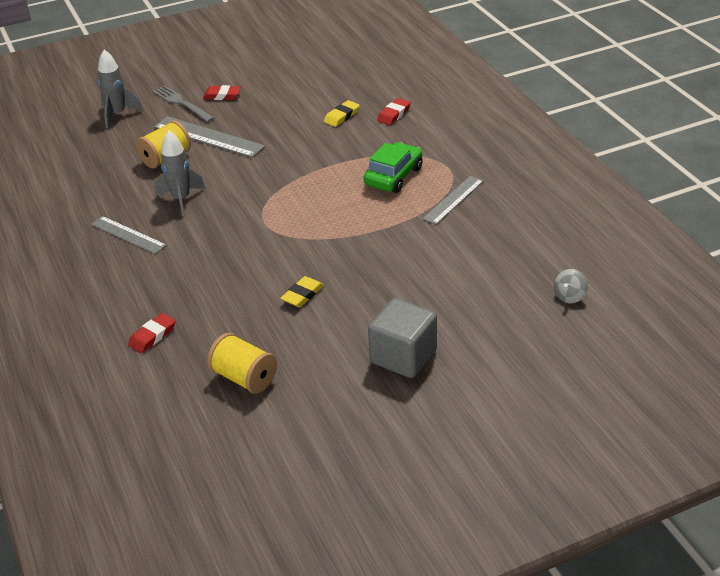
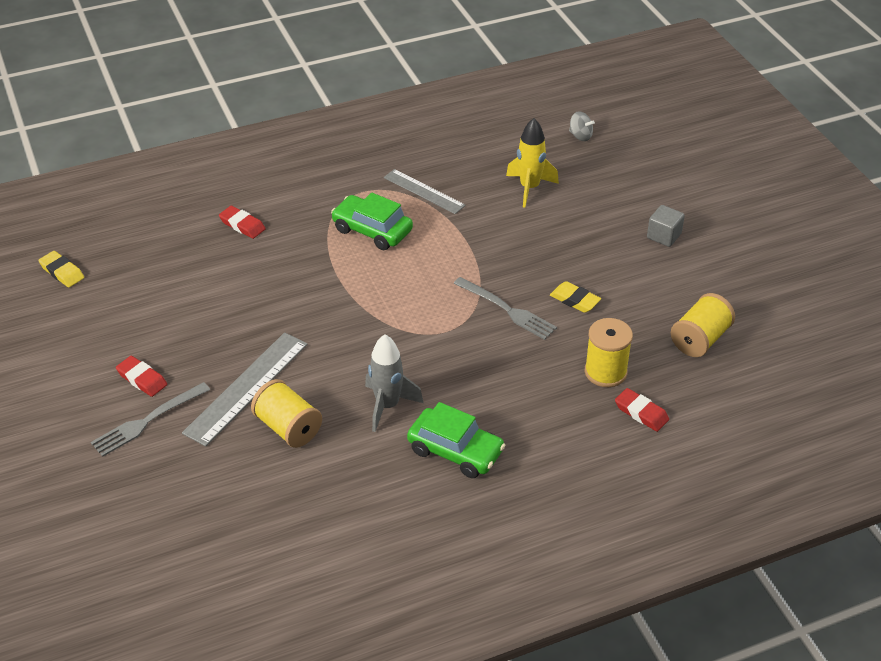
camera: 90 degrees left, 5 degrees up
grey ruler [91,216,167,254] -> green car [407,402,506,478]
grey rocket [98,50,144,128] -> none
red eraser [203,85,241,100] -> red eraser turned 60 degrees counterclockwise [116,356,167,397]
yellow eraser [324,100,360,127] -> yellow eraser moved to [38,251,84,287]
grey cube [368,298,437,378] -> grey cube [647,205,685,247], size x0.57
none -> grey fork [453,277,557,340]
none -> yellow rocket [506,118,559,207]
none -> yellow spool [585,318,633,387]

